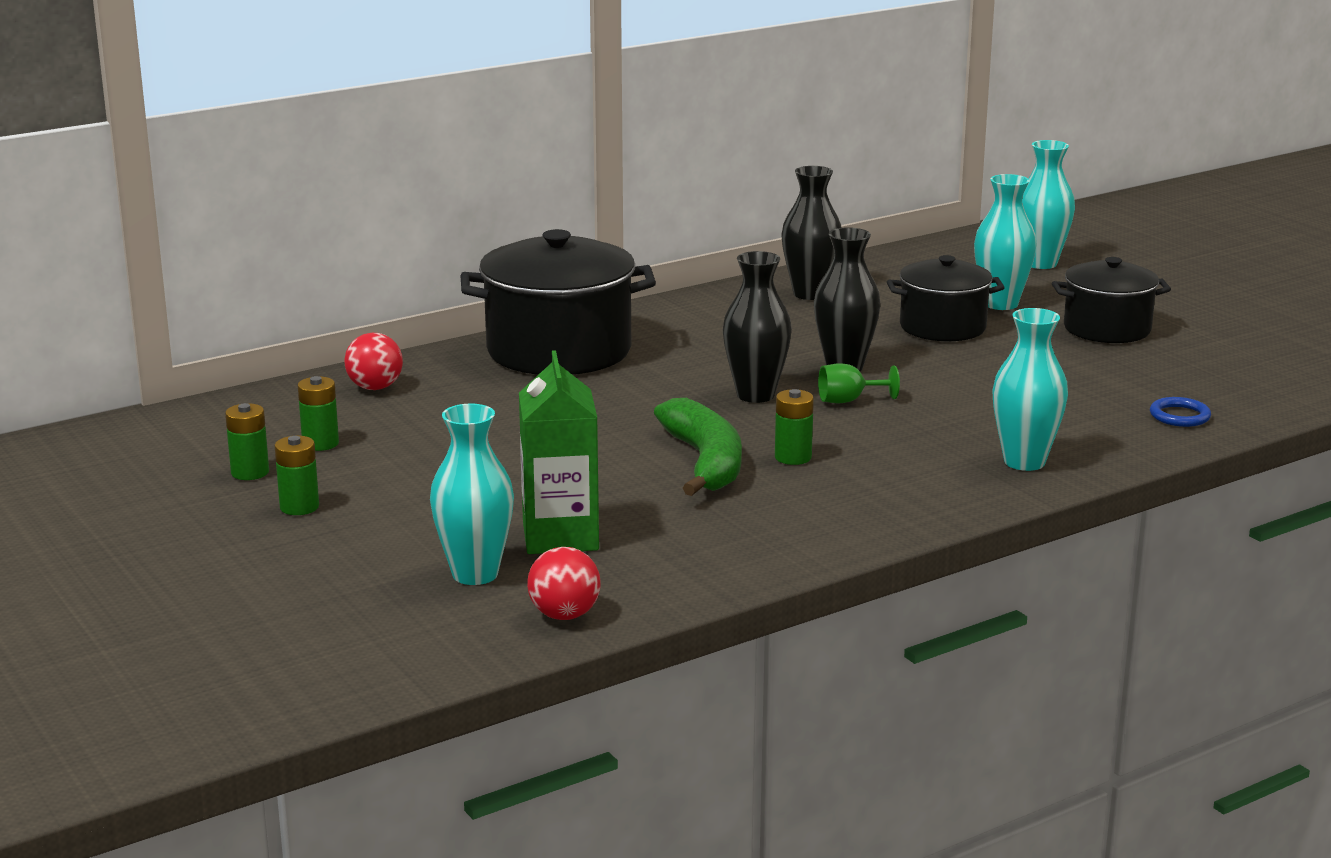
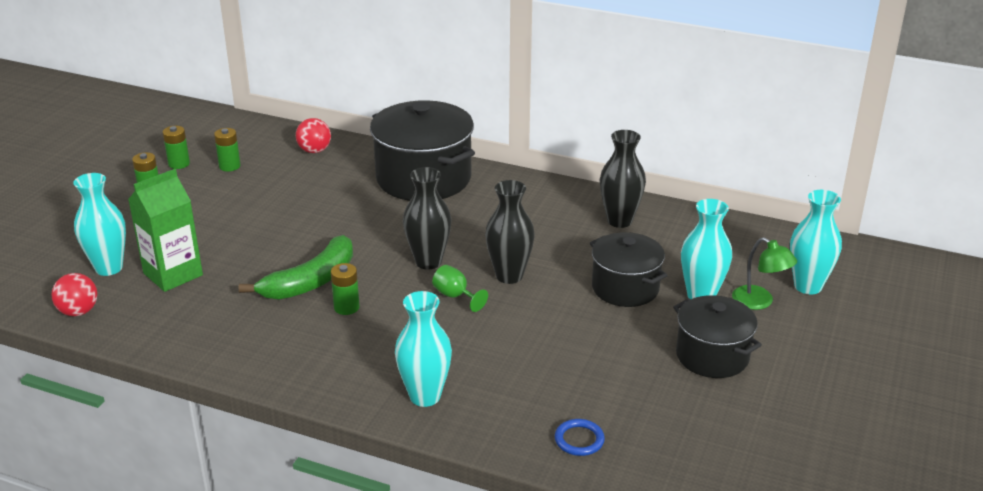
camera: 55 degrees right, 10 degrees up
none -> green lamp [732,237,797,310]

